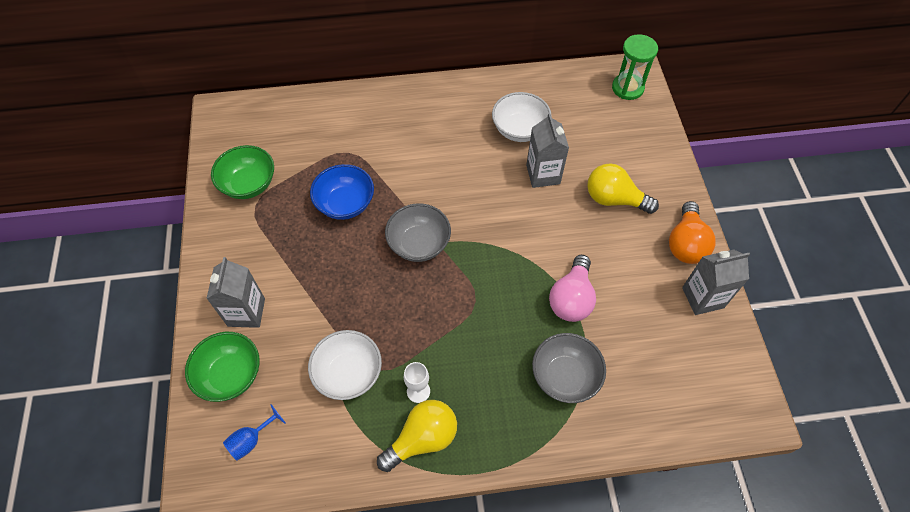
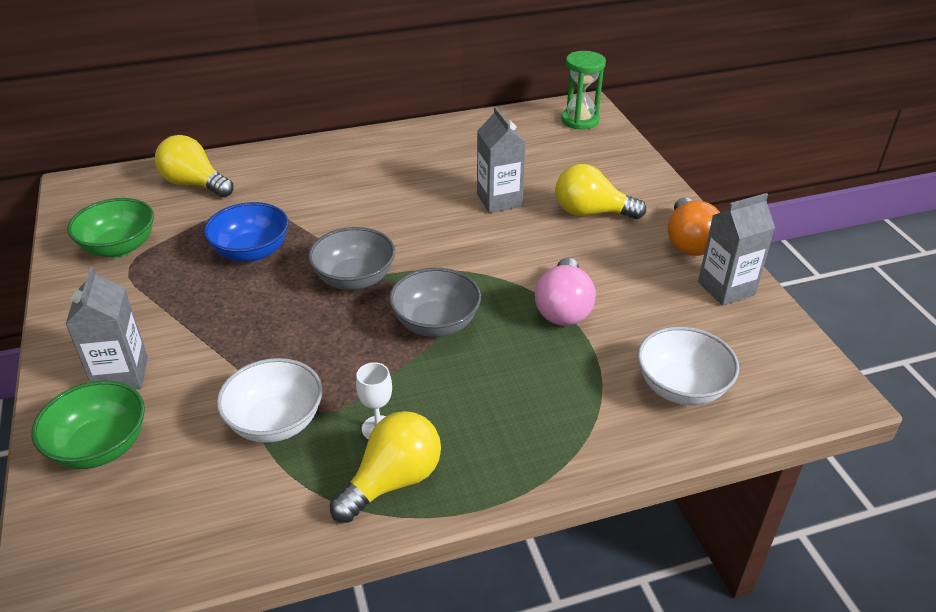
camera: 10 degrees left, 20 degrees down
blue goblet [223,404,286,461] -> none
white bowl [492,92,552,142] -> white bowl moved to [637,327,739,405]
grey bowl [532,333,606,403] -> grey bowl moved to [389,268,481,337]
none -> yellow light bulb [155,135,234,197]

